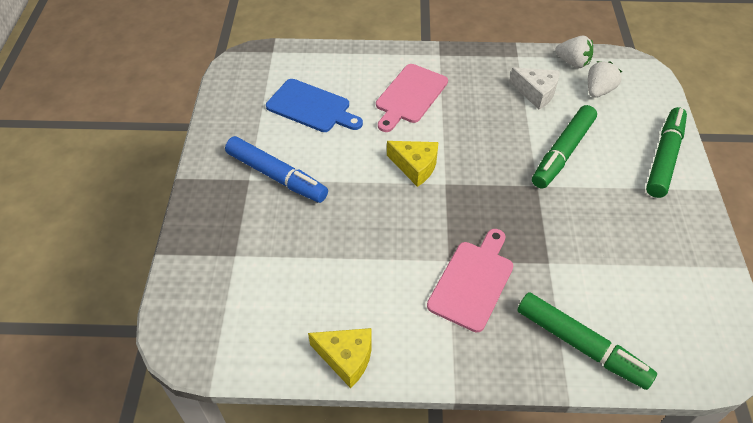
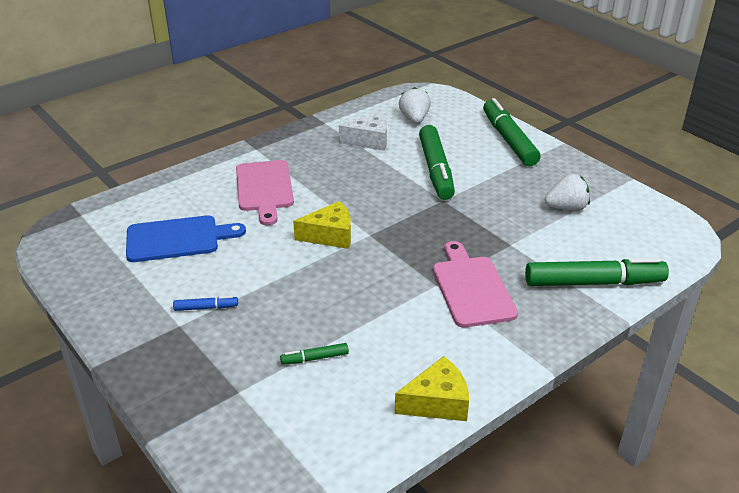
camera: 40 degrees left, 15 degrees down
blue marker [225,136,328,203] -> blue marker [173,296,238,311], size x0.44
white strawberry [555,36,593,68] -> white strawberry moved to [545,174,590,211]
none -> green marker [280,343,349,365]

